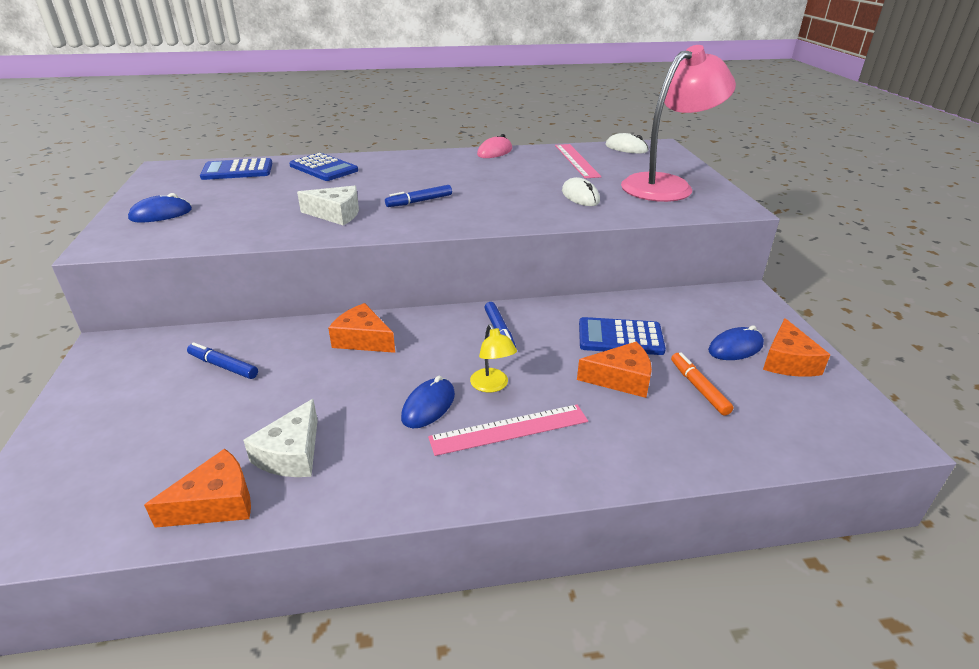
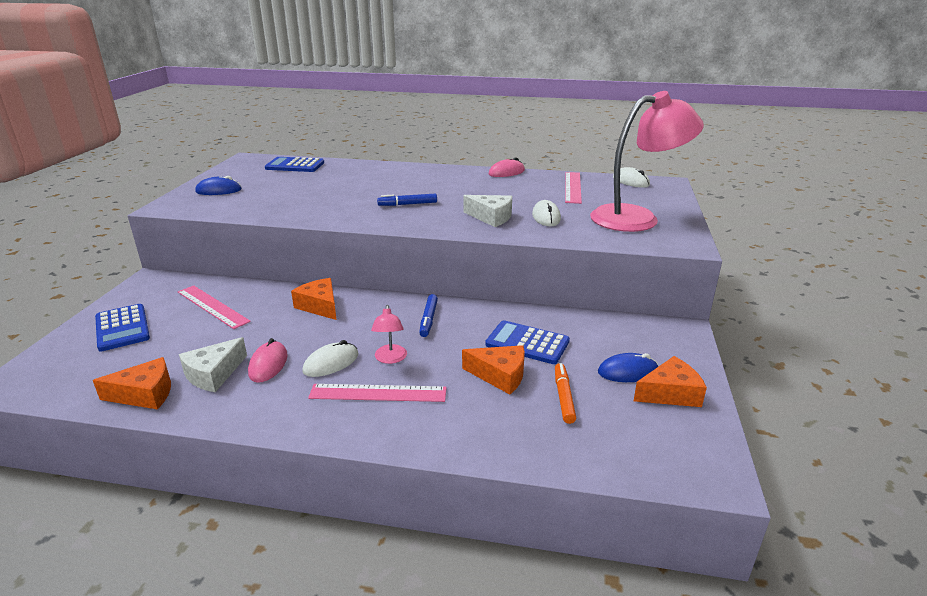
camera: 20 degrees right, 5 degrees down
blue marker [187,342,258,379] -> pink ruler [178,286,251,329]
blue calculator [289,153,358,181] -> blue calculator moved to [95,304,150,351]
white cheese [297,186,359,225] -> white cheese moved to [463,195,512,227]
blue mouse [401,376,455,428] -> white mouse [302,340,358,377]
yellow lamp [470,324,517,393] -> pink lamp [371,305,407,364]
orange cheese [763,318,830,377] -> orange cheese turned 135 degrees counterclockwise [634,356,707,407]
none -> pink mouse [248,338,288,383]

